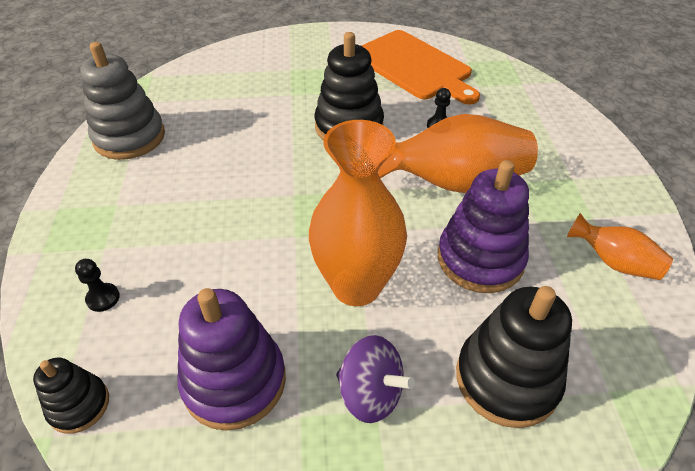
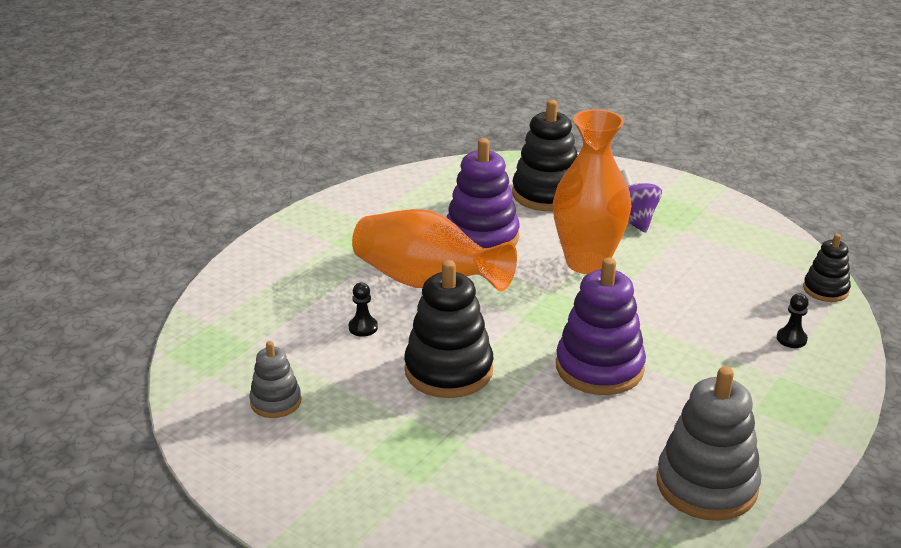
camera: 140 degrees left, 15 degrees down
purple stacking toy [177,288,286,431] -> purple stacking toy moved to [556,258,646,395]
orange cutting board [362,30,480,105] -> grey stacking toy [249,341,302,418]
orange vase [567,213,673,280] -> none

